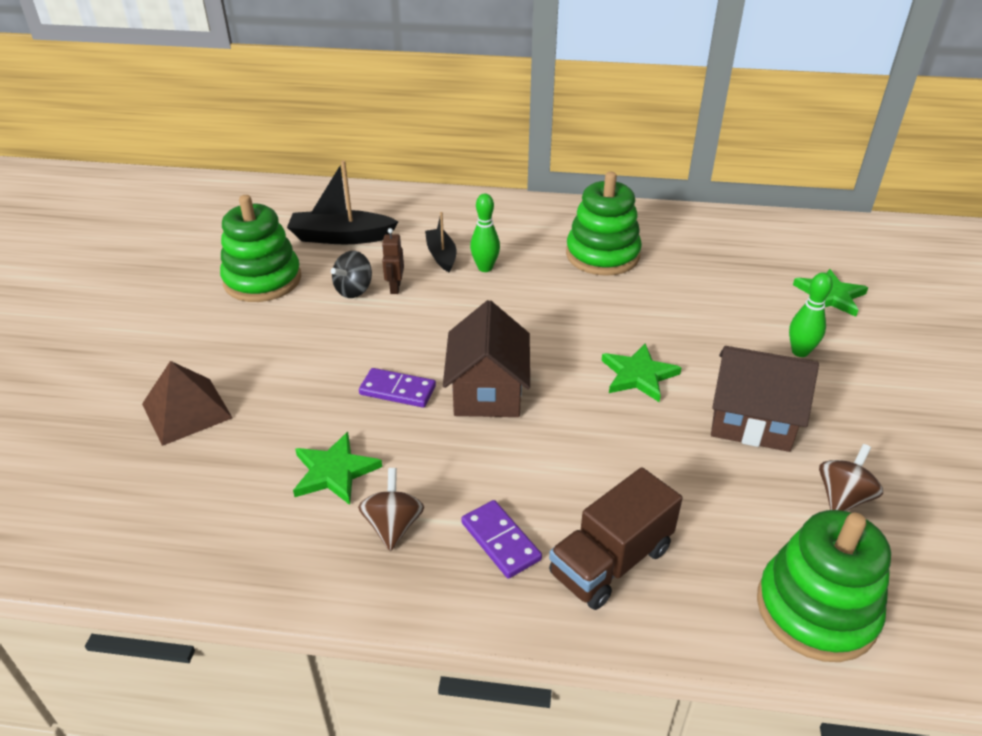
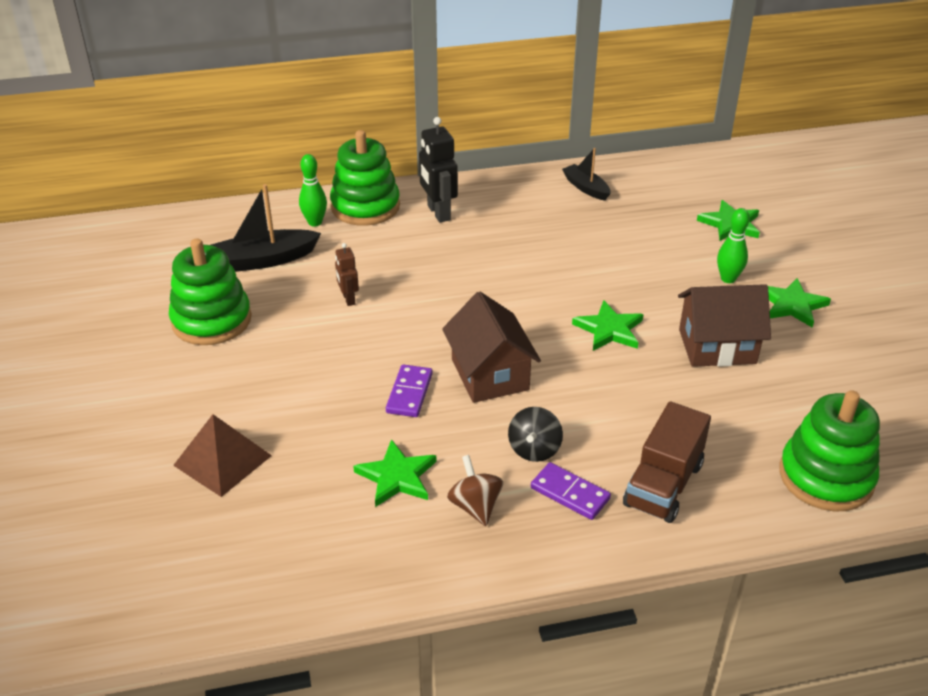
camera: 20 degrees left, 0 degrees up
black spinning top [331,251,372,298] -> black spinning top moved to [508,407,563,462]
purple domino [359,368,436,408] -> purple domino turned 75 degrees counterclockwise [386,364,433,417]
black boat [425,212,457,272] -> black boat moved to [562,148,611,201]
green bowling pin [470,193,500,272] -> green bowling pin moved to [299,154,327,227]
green stacking toy [566,172,642,276] -> green stacking toy moved to [330,130,400,226]
brown spinning top [819,444,883,511] -> none
none -> black robot [419,117,458,223]
none -> green star [768,278,831,327]

